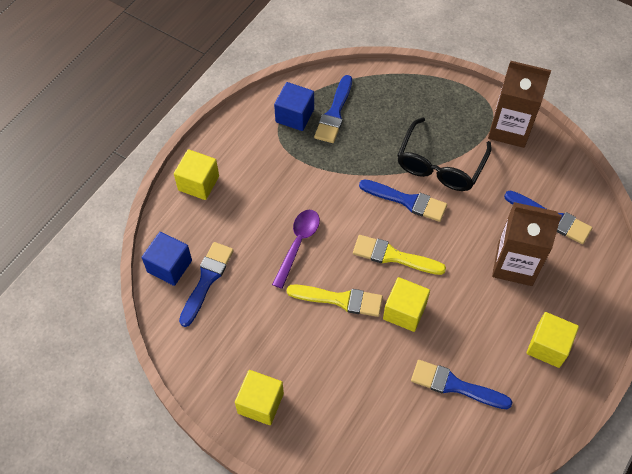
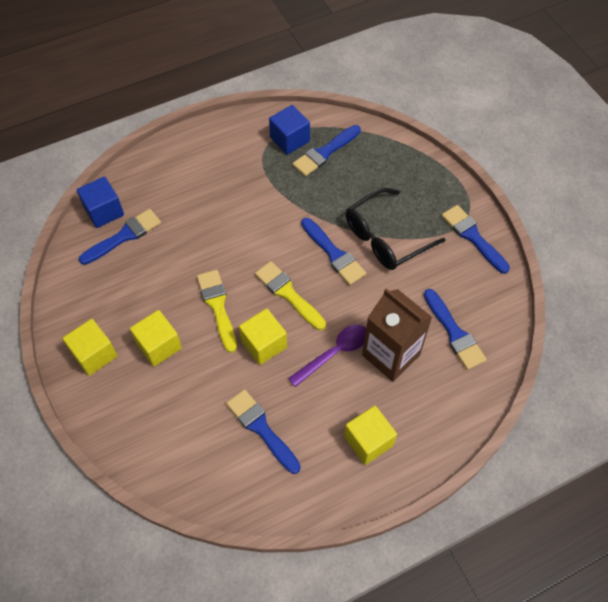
camera: 30 degrees right, 0 degrees up
yellow cube [174,149,219,200] -> yellow cube moved to [130,310,182,367]
purple spoon [272,210,320,289] -> purple spoon moved to [288,325,366,387]
yellow brush [287,285,383,317] -> yellow brush turned 150 degrees counterclockwise [197,270,237,353]
brown carton [488,61,551,148] -> blue brush [442,205,510,274]

